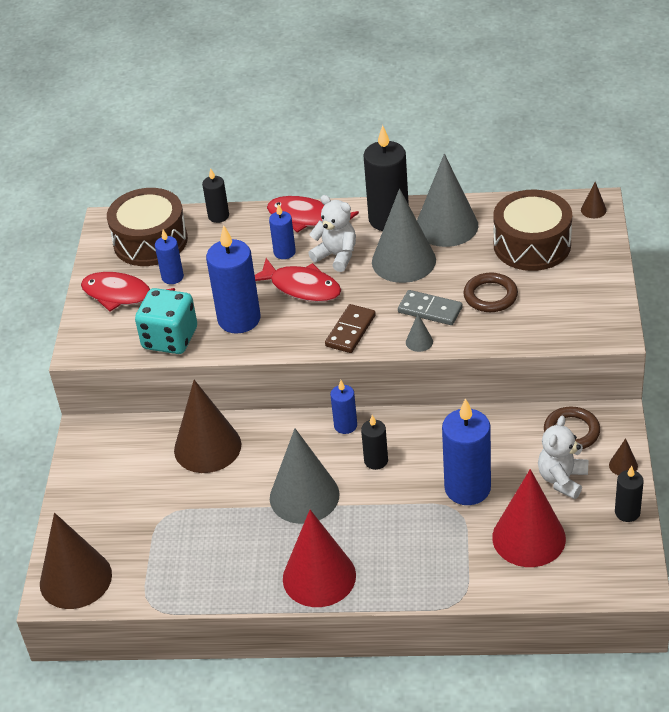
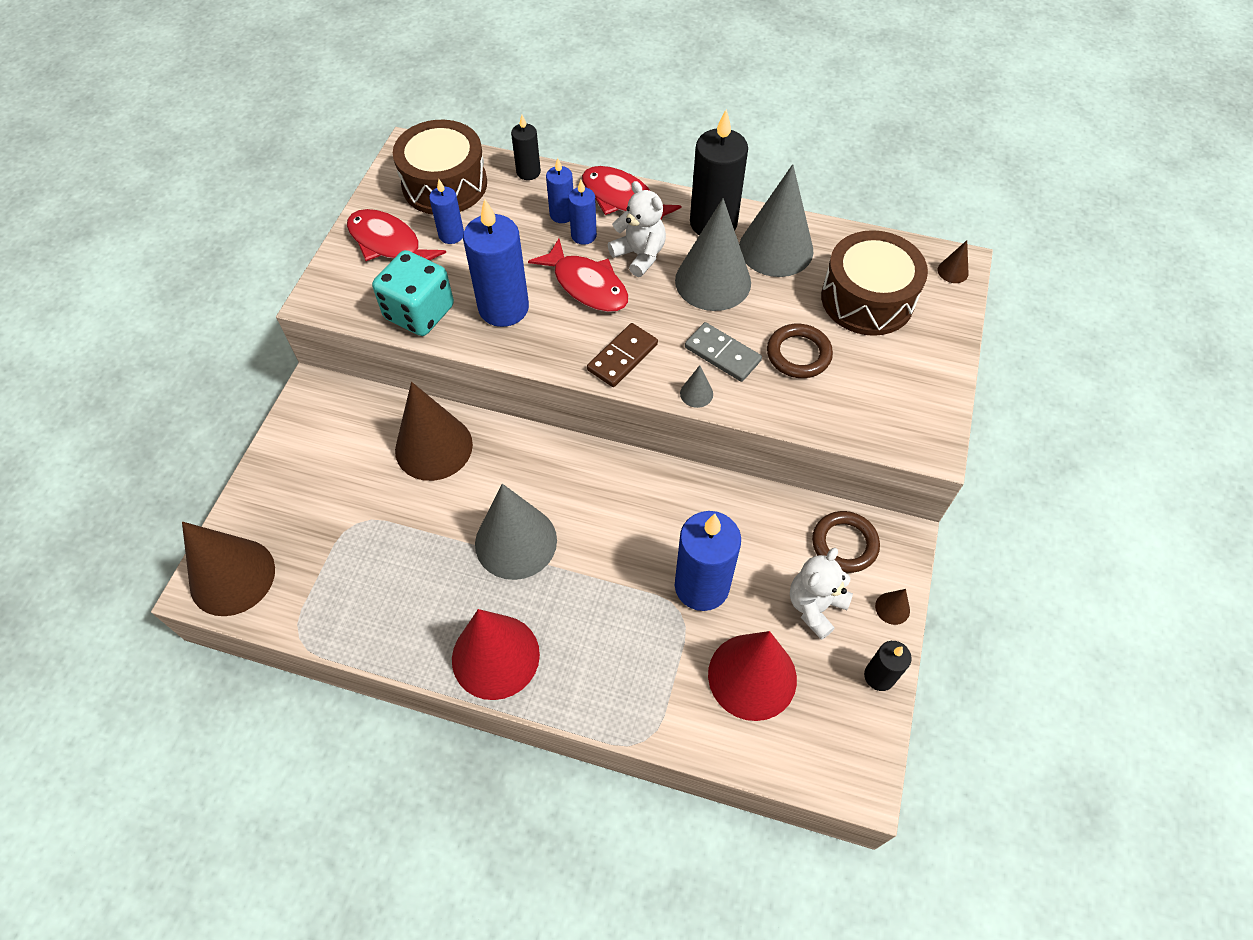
camera: 10 degrees right, 15 degrees up
blue candle [330,380,357,434] -> blue candle moved to [546,158,573,223]
black candle [361,415,388,470] -> none

